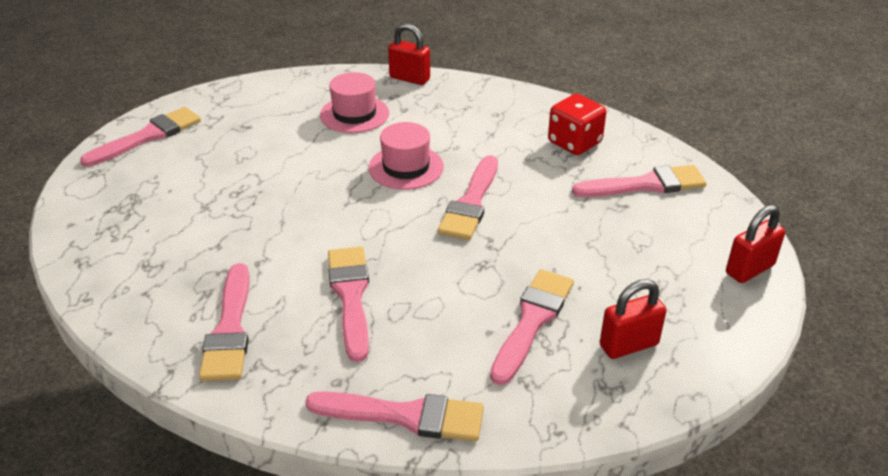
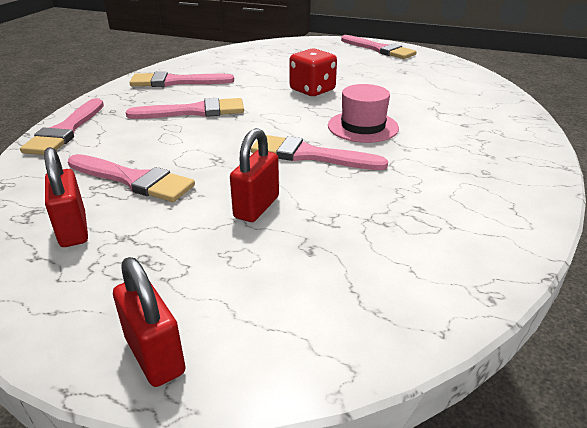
camera: 90 degrees right, 5 degrees down
pink hat [320,72,389,133] -> none
red padlock [388,23,430,85] -> red padlock moved to [230,128,279,222]
red dice [548,94,607,155] -> red dice moved to [290,48,337,96]
pink brush [572,165,706,197] -> none

